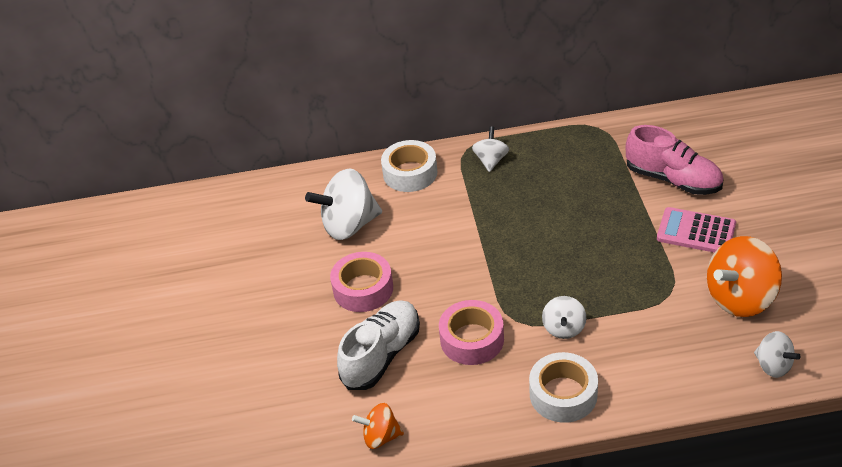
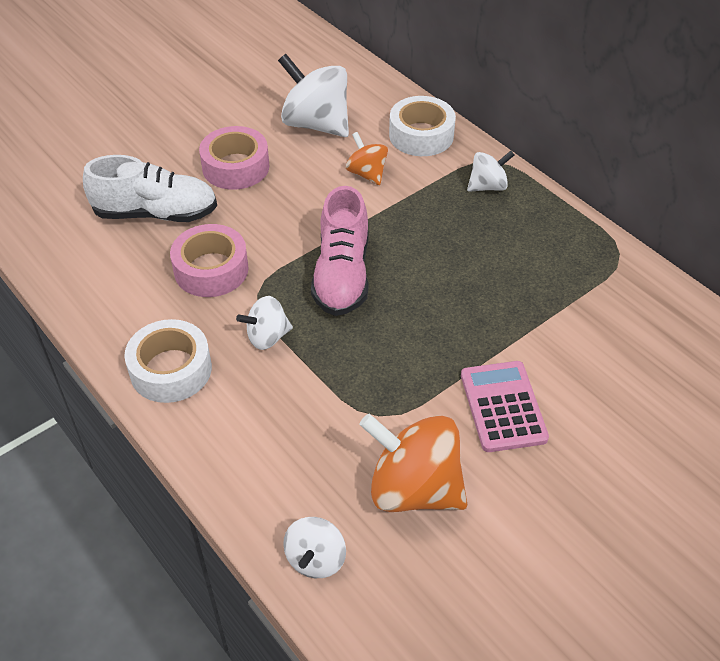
camera: 55 degrees right, 5 degrees up
orange spinning top [352,403,404,449] -> orange spinning top moved to [346,132,388,185]
pink shoe [626,125,723,195] -> pink shoe moved to [311,186,368,316]

